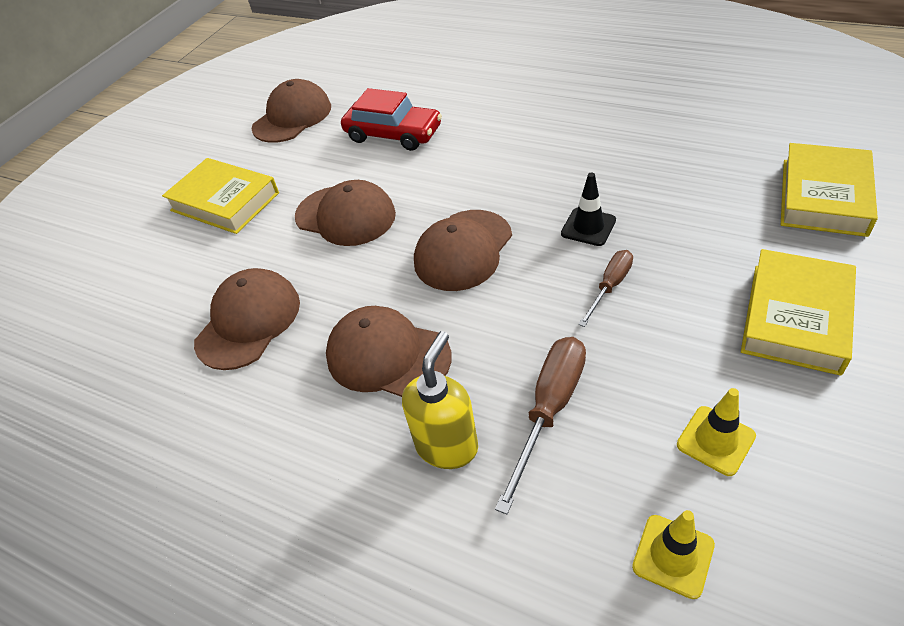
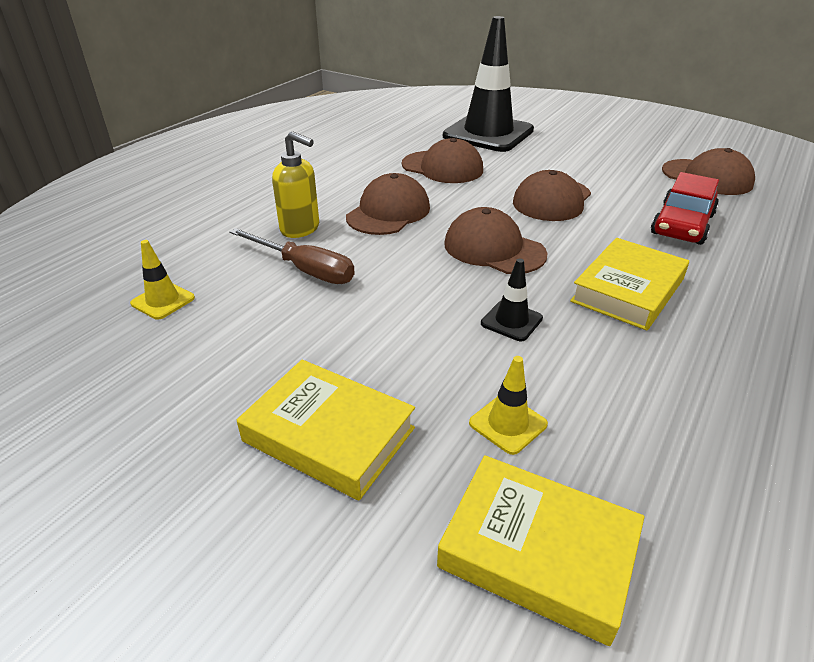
camera: 90 degrees right, 10 degrees down
yellow book [162,158,279,234] -> yellow book moved to [570,238,689,330]
brown screwdriver [578,250,633,327] -> none
yellow traffic cone [677,388,756,476] -> yellow traffic cone moved to [469,356,548,455]
none -> black traffic cone [443,16,534,152]

